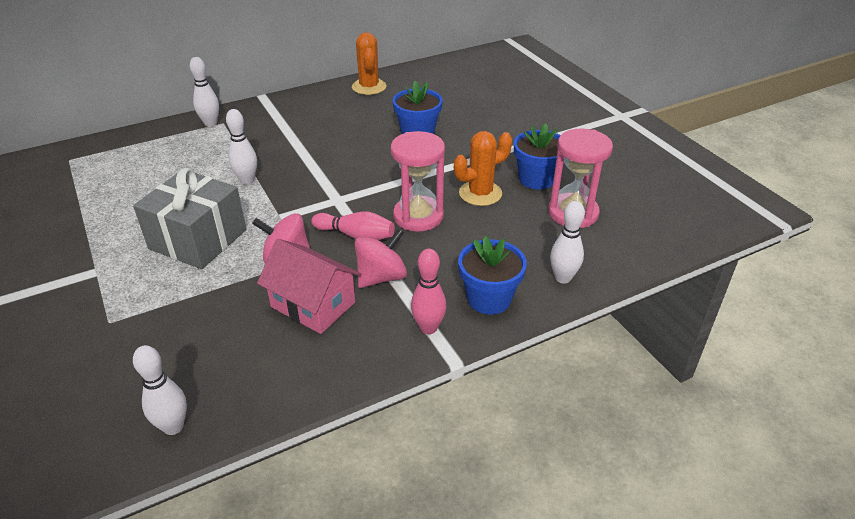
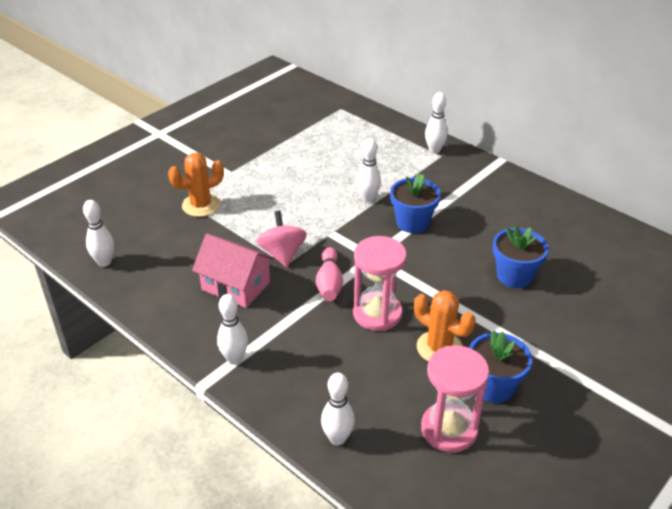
camera: 70 degrees right, 0 degrees up
grey gift [133,168,246,269] -> none
pink house [257,239,361,334] -> pink house turned 75 degrees counterclockwise [192,234,275,308]
orange cactus [352,32,386,95] -> orange cactus moved to [168,153,224,217]
pink spinning top [355,228,407,288] -> none
pink bowling pin [411,249,447,334] -> white bowling pin [217,294,248,365]
blue flower pot [458,236,527,315] -> blue flower pot moved to [390,173,441,233]

